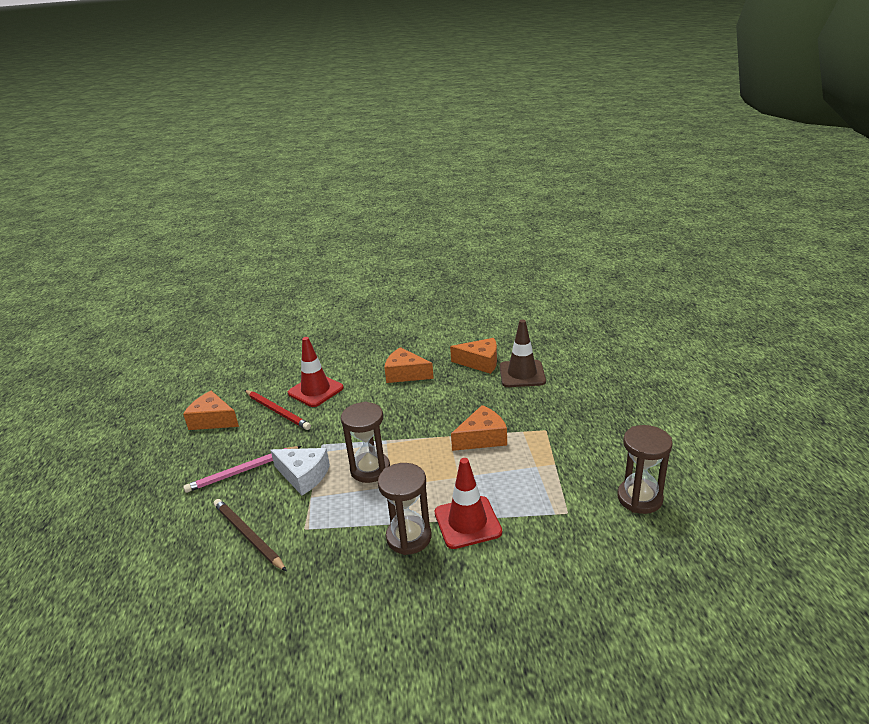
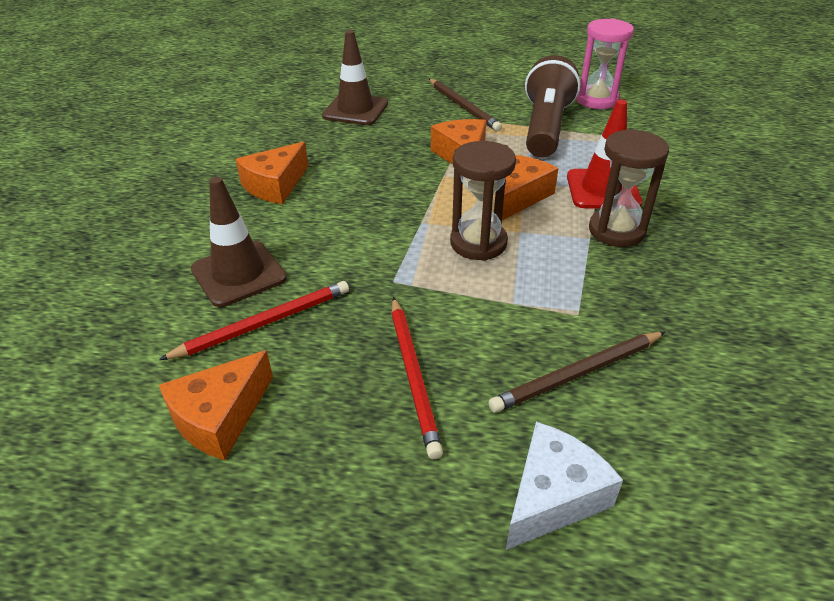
camera: 75 degrees left, 10 degrees up
pink pencil [183,446,301,493] -> red pencil [391,297,443,459]
white cheese [271,448,330,495] -> white cheese moved to [506,422,623,550]
red traffic cone [288,337,344,407] -> brown traffic cone [191,177,287,307]
orange cheese [450,338,497,374] -> orange cheese moved to [502,155,559,220]
brown hourglass [617,425,673,514] -> pink hourglass [576,18,634,109]
none -> brown pencil [429,79,502,131]
none -> brown flashlight [525,55,580,158]

